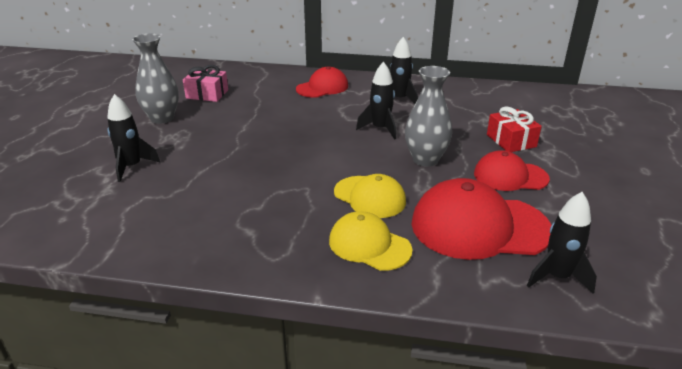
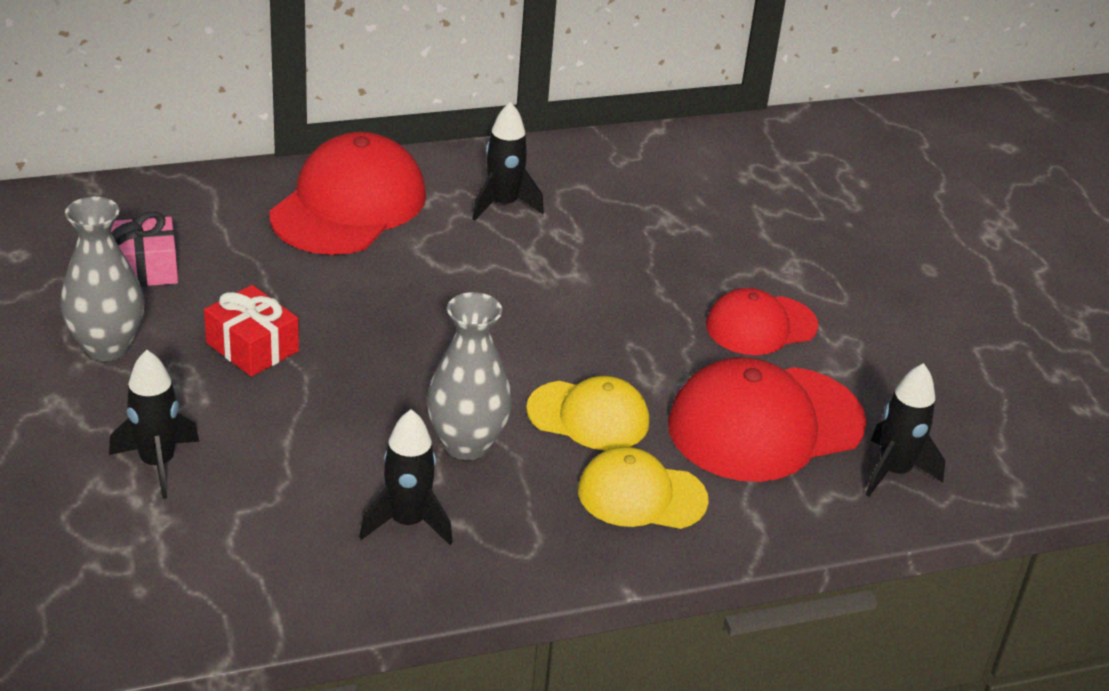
camera: 30 degrees left, 5 degrees up
red cap [296,66,348,98] -> red cap [269,132,426,255], size x1.66
black rocket [356,62,396,139] -> black rocket moved to [359,409,453,545]
grey vase [405,66,452,167] -> grey vase moved to [427,292,512,460]
red gift [487,107,542,152] -> red gift moved to [204,285,299,377]

